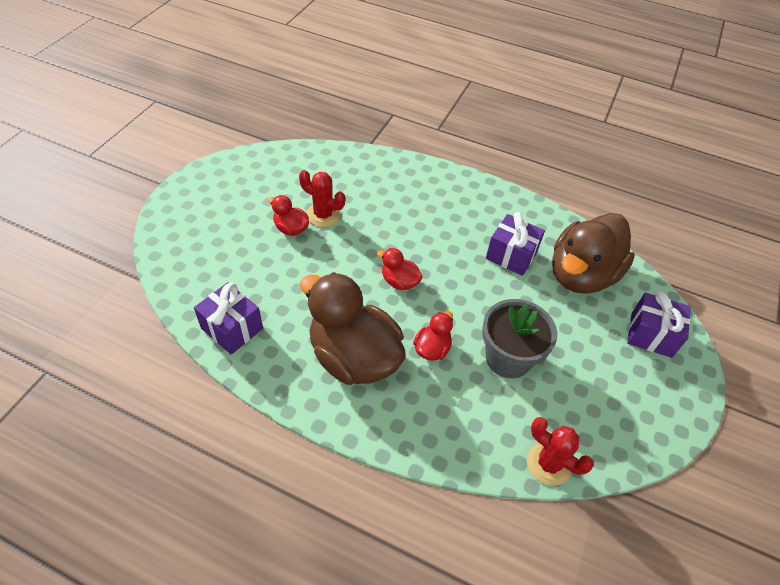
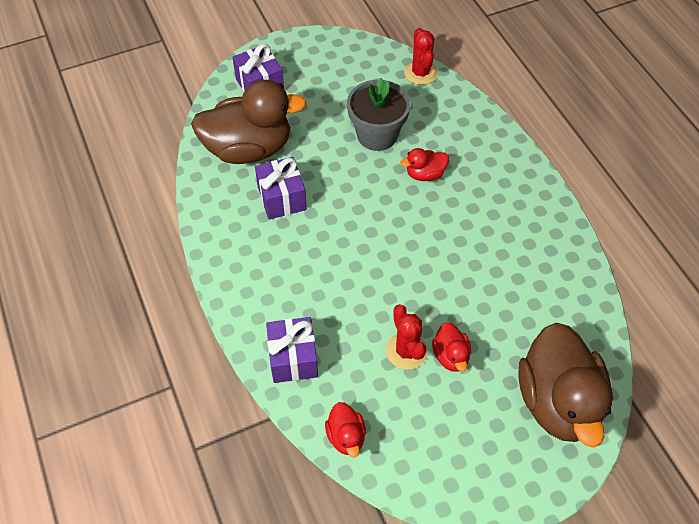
camera: 135 degrees left, 5 degrees up
purple gift [194,282,263,354] -> purple gift moved to [266,317,318,383]
brown duck [300,272,405,385] -> brown duck moved to [518,323,613,448]
red duck [377,248,423,290] -> red duck moved to [325,402,366,457]

